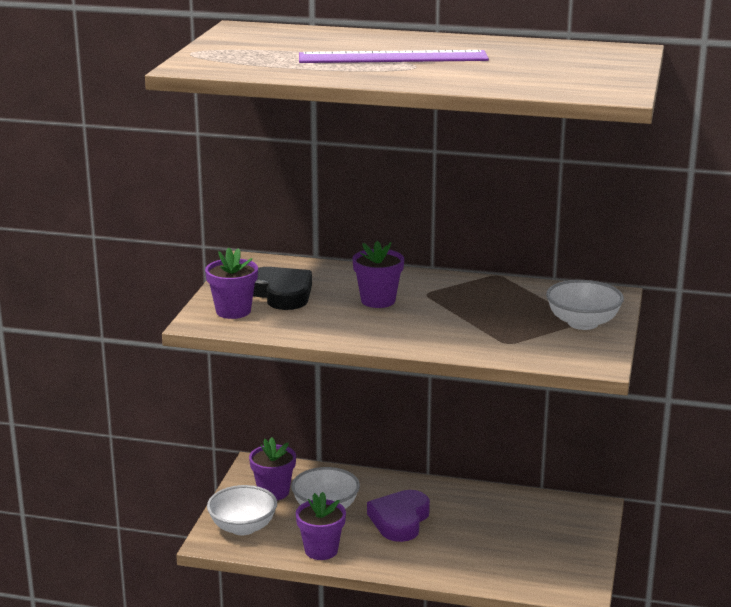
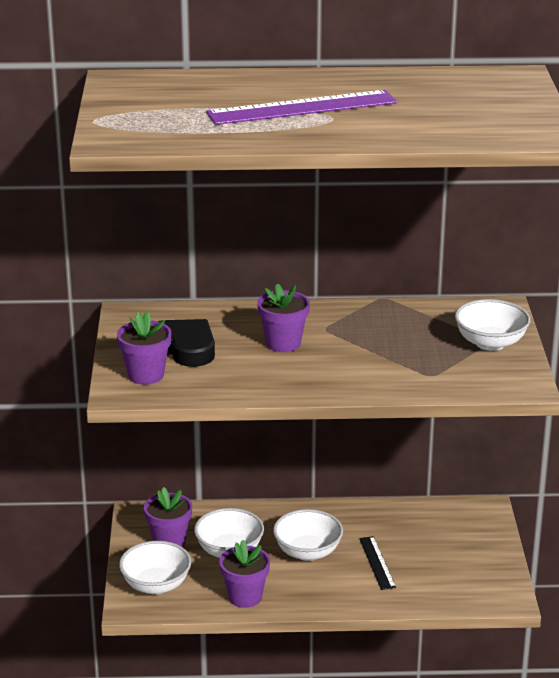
camera: 15 degrees left, 5 degrees up
purple heart [367,490,430,542] -> white bowl [273,509,343,561]
none -> black ruler [359,536,396,590]

